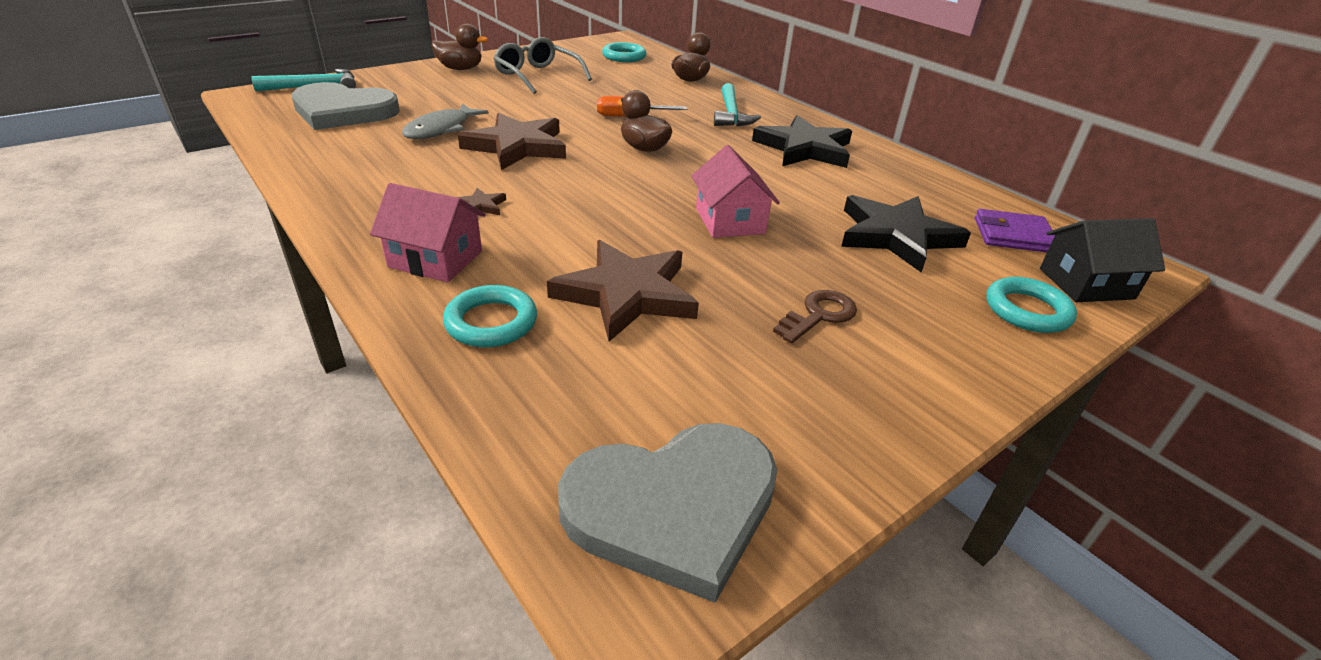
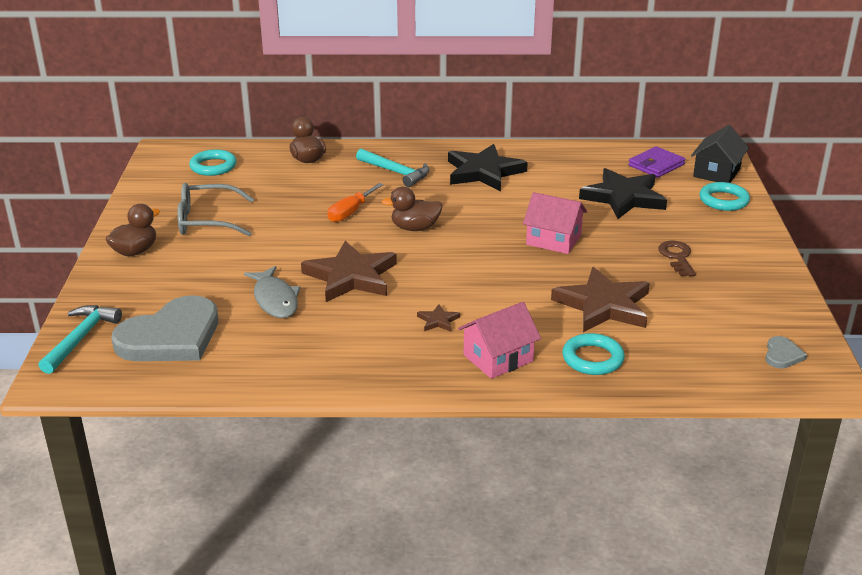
camera: 50 degrees left, 5 degrees down
grey heart [558,423,777,603] -> grey heart [765,336,807,369], size x0.42

